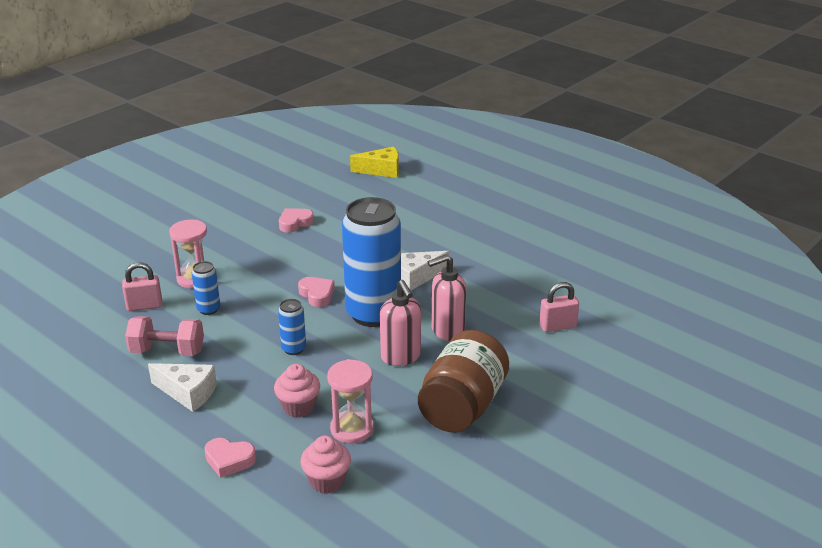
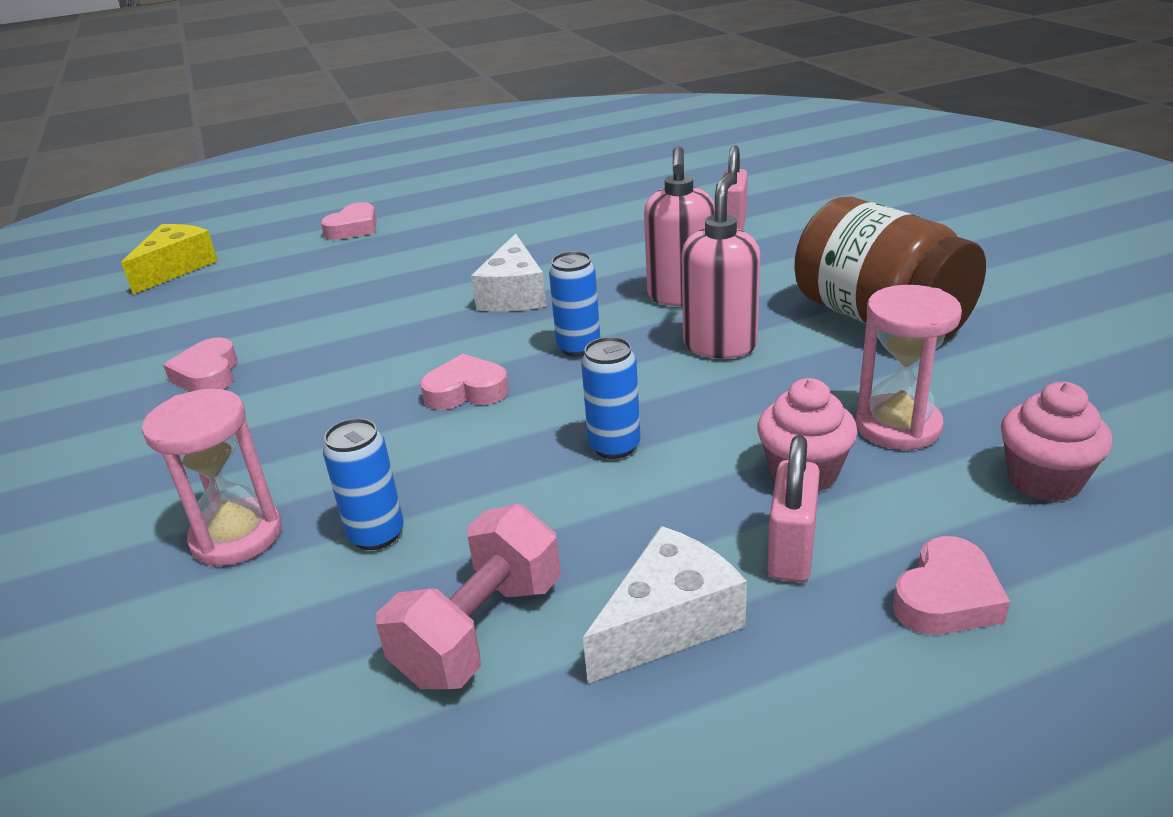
camera: 60 degrees left, 0 degrees up
pink padlock [122,262,162,311] -> pink padlock moved to [767,435,820,582]
blue can [342,197,401,327] -> blue can [549,251,600,357], size x0.43
pink soap dispenser [380,280,421,366] -> pink soap dispenser turned 75 degrees counterclockwise [681,173,760,359]
none -> pink heart [321,202,377,240]

